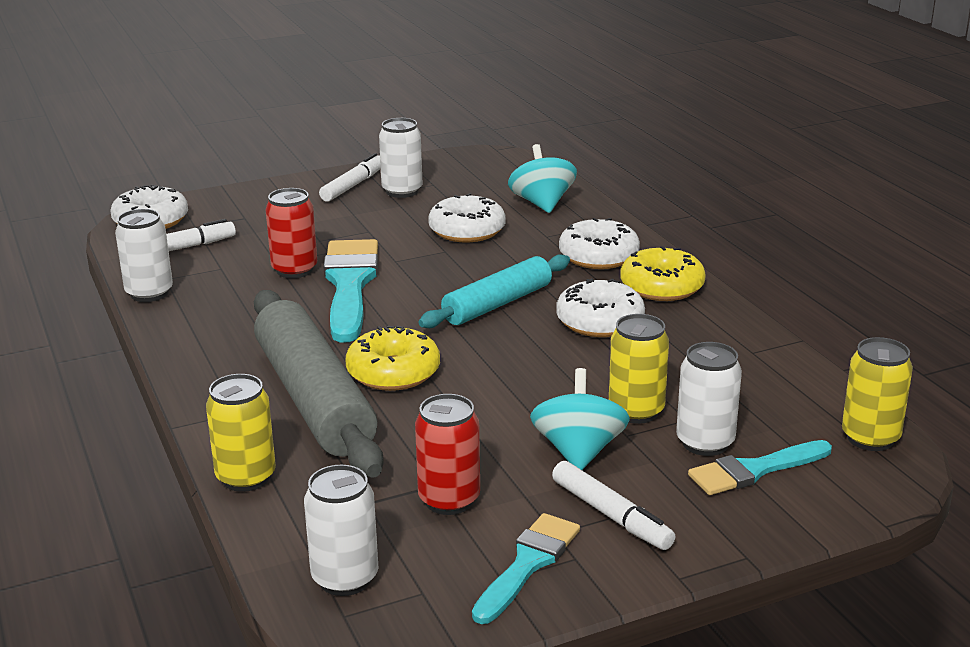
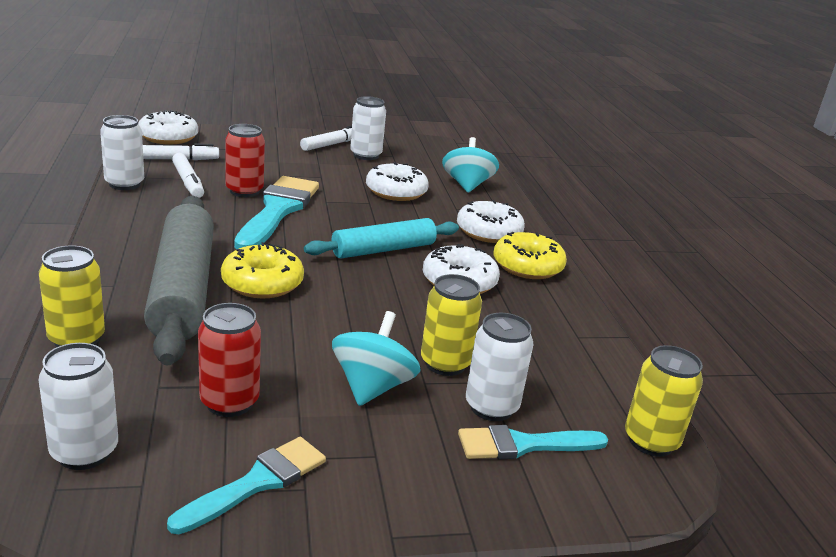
camera: 10 degrees right, 0 degrees up
white marker [552,461,675,550] -> white marker moved to [172,153,204,198]

